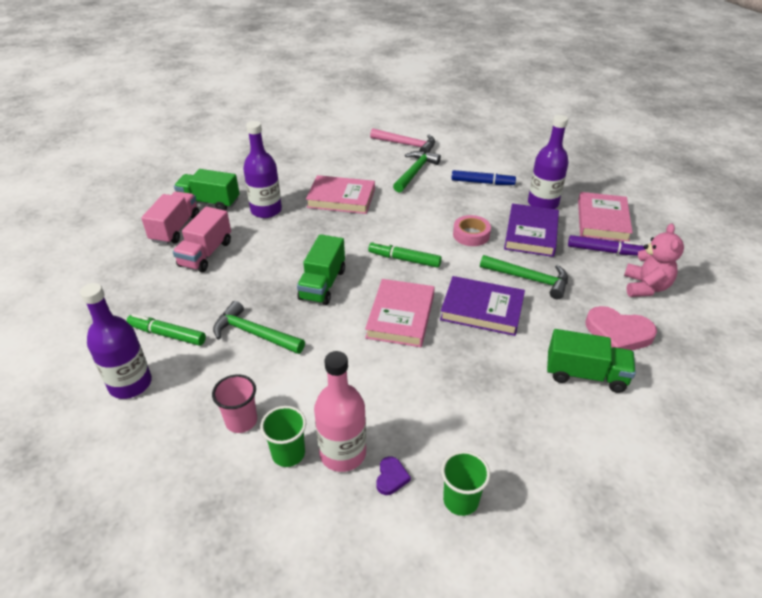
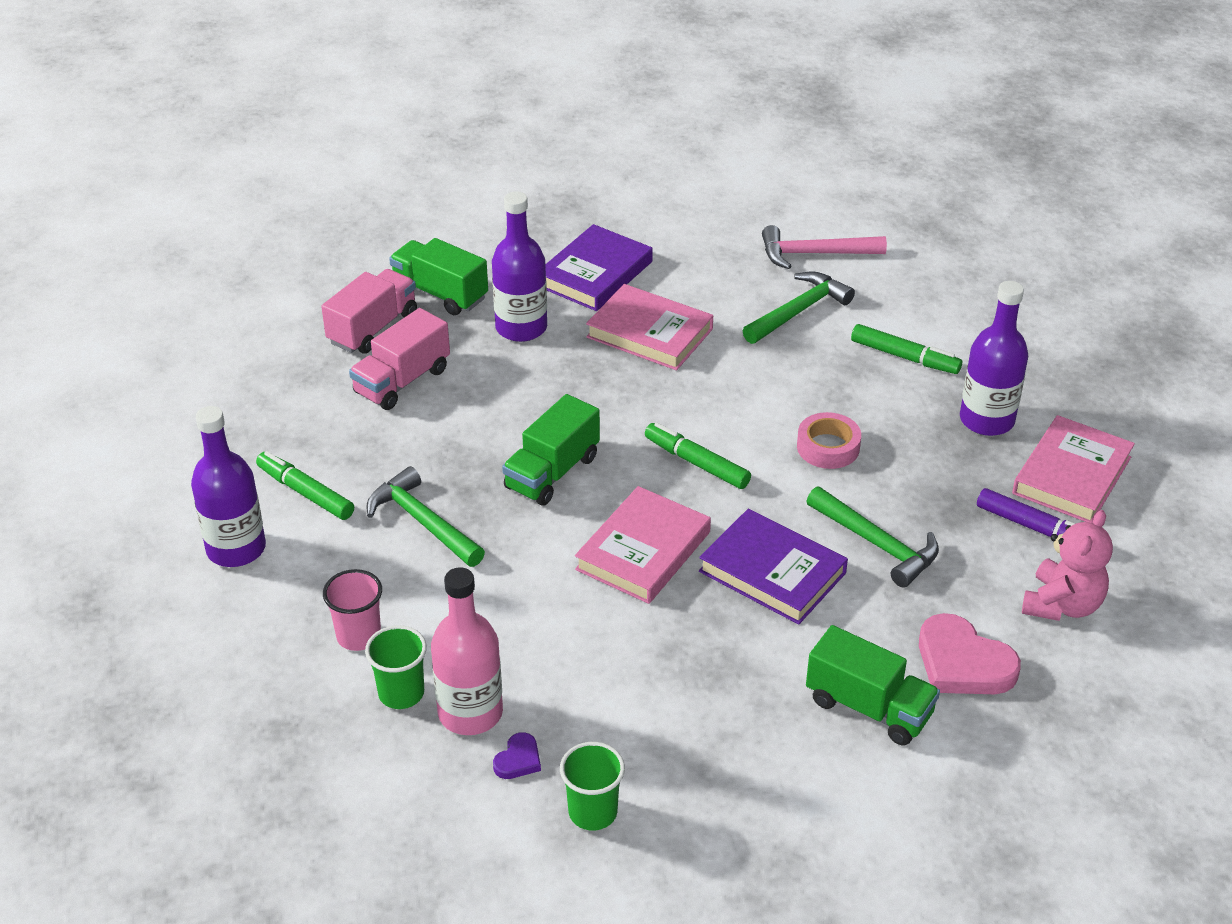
camera: 20 degrees right, 0 degrees up
pink hammer [370,129,435,153] -> pink hammer turned 135 degrees clockwise [762,225,887,269]
blue marker [451,170,516,185] -> green marker [851,324,962,374]
purple book [504,203,559,257] -> purple book moved to [545,224,653,311]

